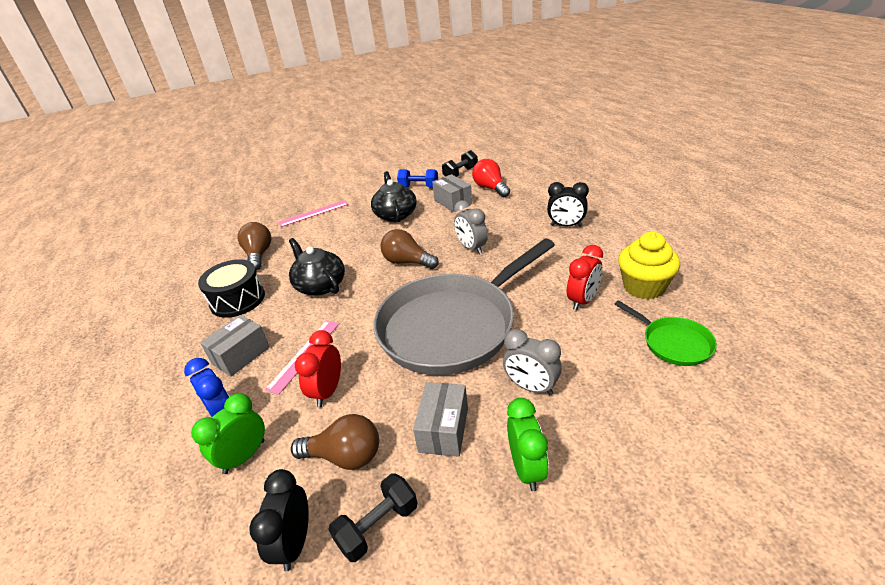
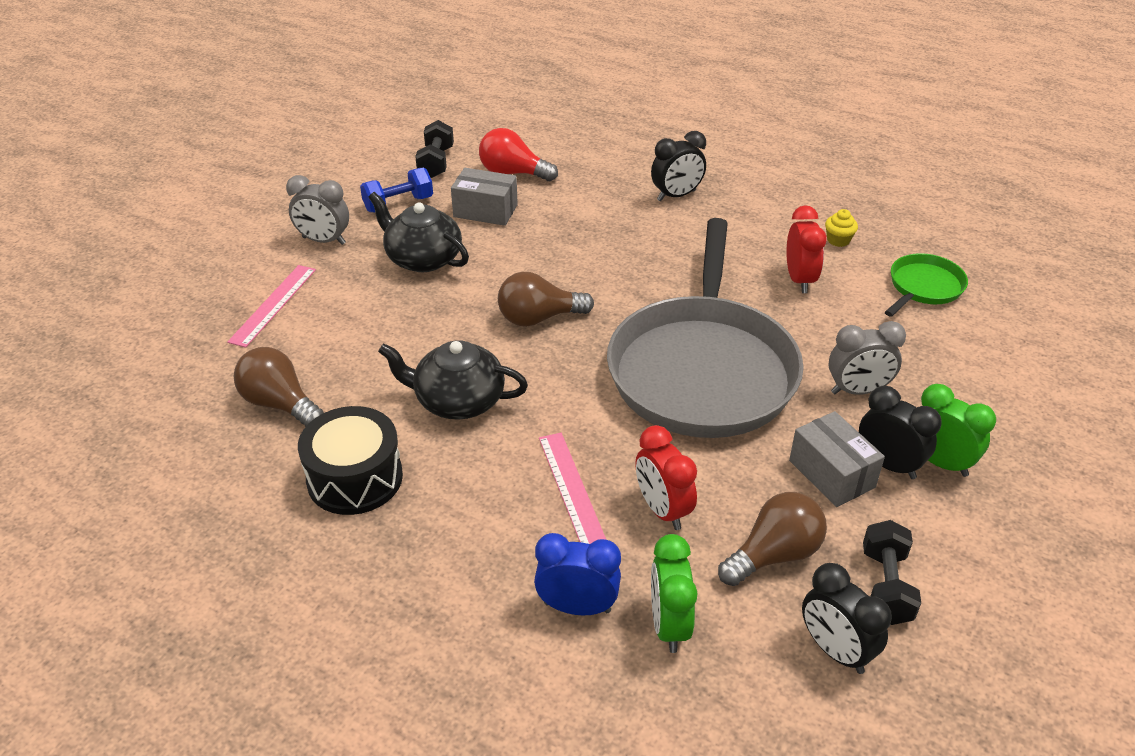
camera: 45 degrees left, 5 degrees up
grey box [200,315,270,377] -> none
grey clock [454,200,488,254] -> grey clock moved to [286,175,349,245]
green pan [615,300,717,366] -> green pan turned 60 degrees counterclockwise [885,253,968,317]
yellow cupcake [618,232,680,299] -> yellow cupcake [825,209,858,247], size x0.45
none -> black clock [859,386,942,479]

